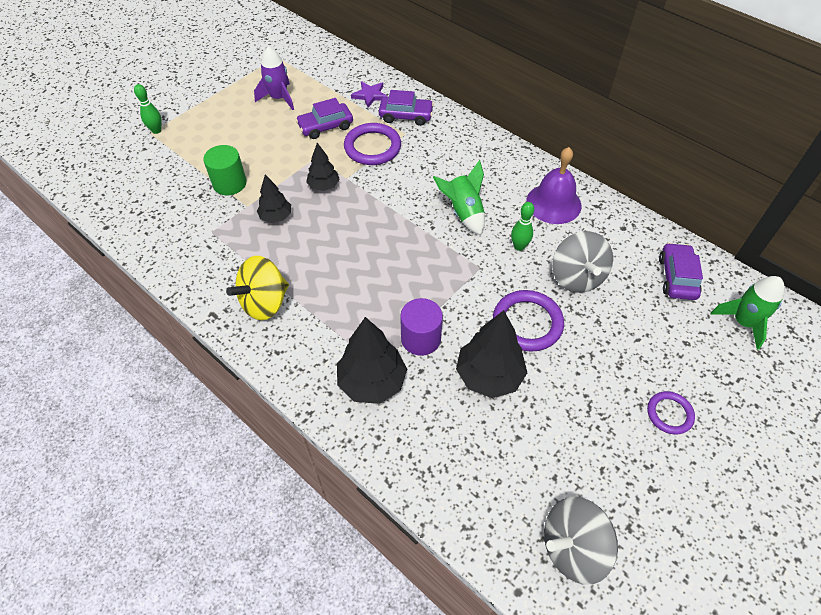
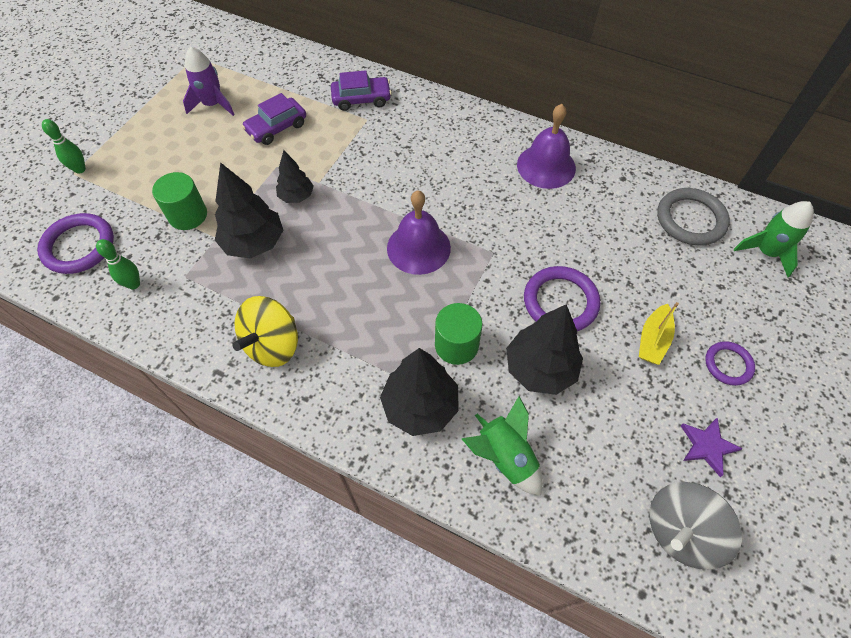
camera: 15 degrees left, 5 degrees up
black tree [257,174,291,223] -> black tree [215,162,284,259], size x1.69
purple ring [344,123,401,165] -> purple ring moved to [37,213,114,274]
purple star [351,81,388,107] -> purple star moved to [681,417,743,477]
purple cylinder [400,298,443,356] -> green cylinder [435,303,482,365]
green rocket [433,160,485,235] -> green rocket moved to [462,396,543,496]
green bowling pin [511,202,534,251] -> green bowling pin moved to [96,239,140,289]
grey spinning top [552,231,613,293] -> none
purple car [659,243,703,300] -> grey ring [657,188,730,246]
none -> purple bell [387,191,451,275]
none -> yellow boat [639,302,679,365]

